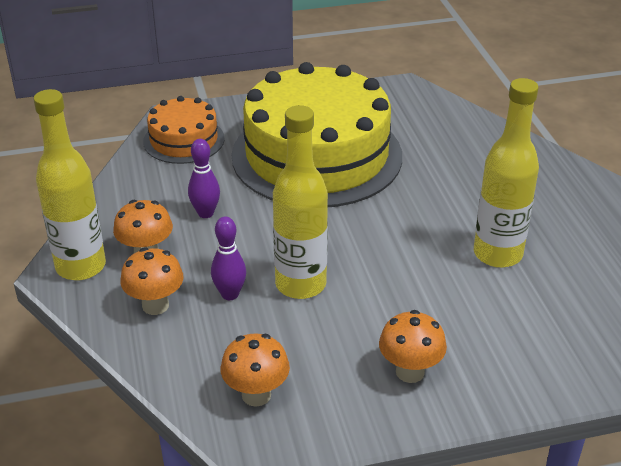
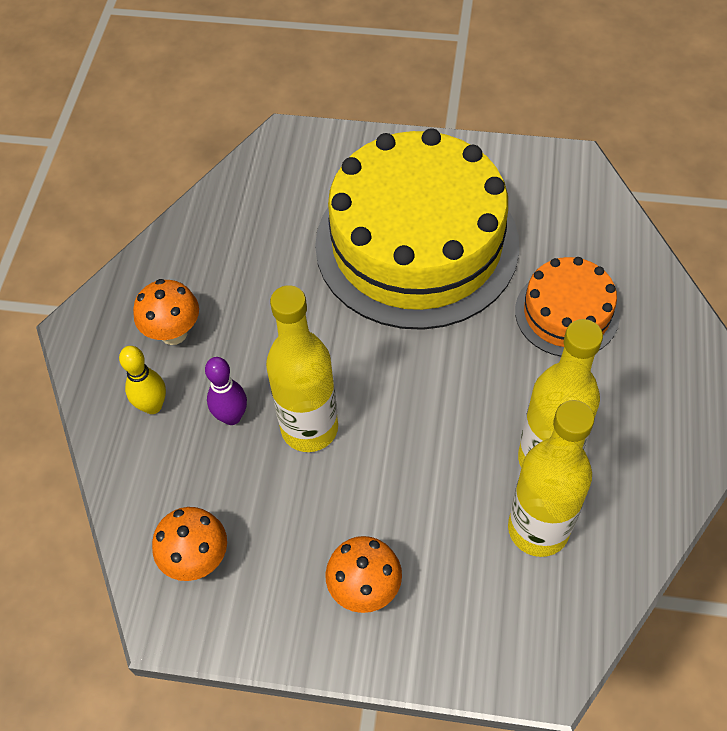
camera: 25 degrees right, 20 degrees up
yellow bottle [34,89,106,280] -> yellow bottle moved to [508,400,595,557]
orange mushroom [120,247,183,315] -> yellow bowling pin [119,346,166,414]
orange cake [143,96,225,164] -> orange cake moved to [515,257,620,356]
purple bowling pin [188,139,220,218] -> none

